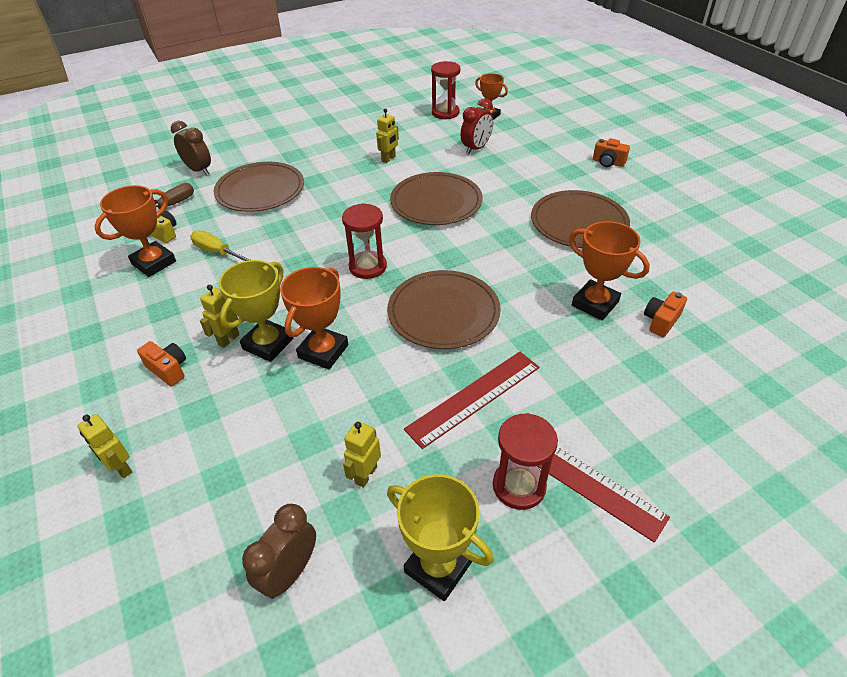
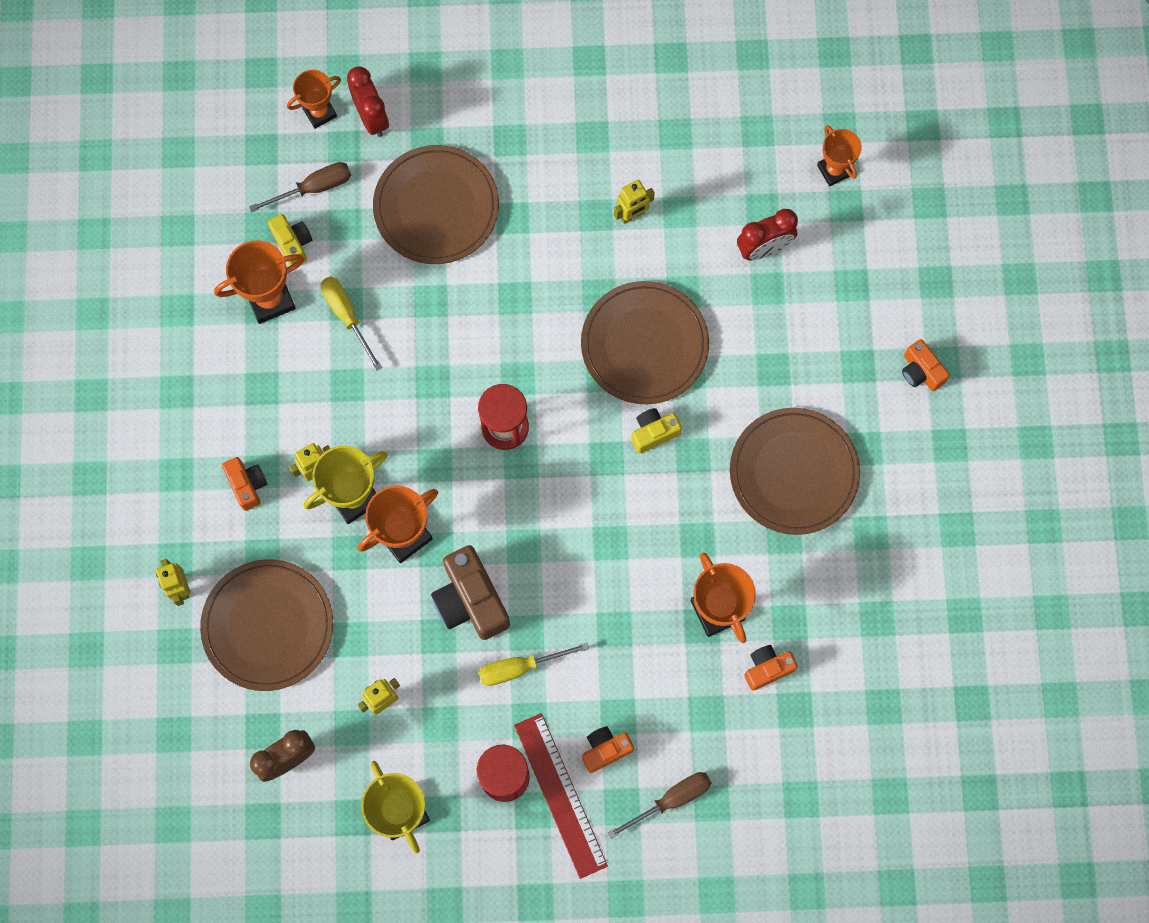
camera: 25 degrees right, 30 degrees up
brown clock [171,121,211,175] -> red clock [347,66,389,137]
brown plate [387,270,501,349] -> brown plate moved to [200,559,333,691]
red ruler [404,352,540,449] -> yellow screwdriver [478,643,589,686]
red hourglass [431,61,460,119] -> none
none -> orange trophy [287,70,341,129]
none -> brown camera [431,545,510,640]
none -> orange camera [582,726,634,773]
none -> brown screwdriver [608,772,712,839]
none -> yellow camera [631,408,682,454]

